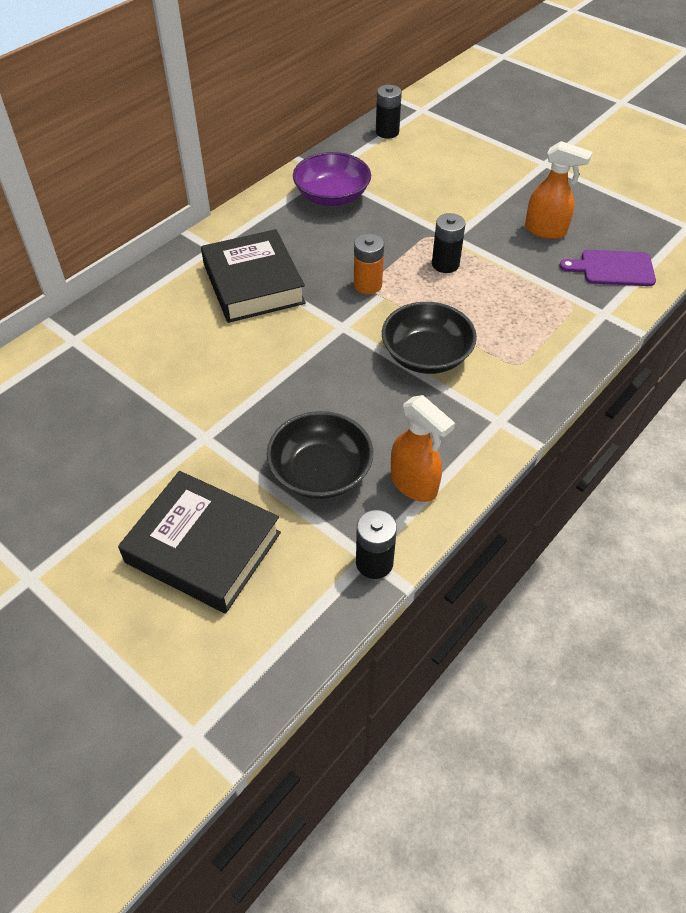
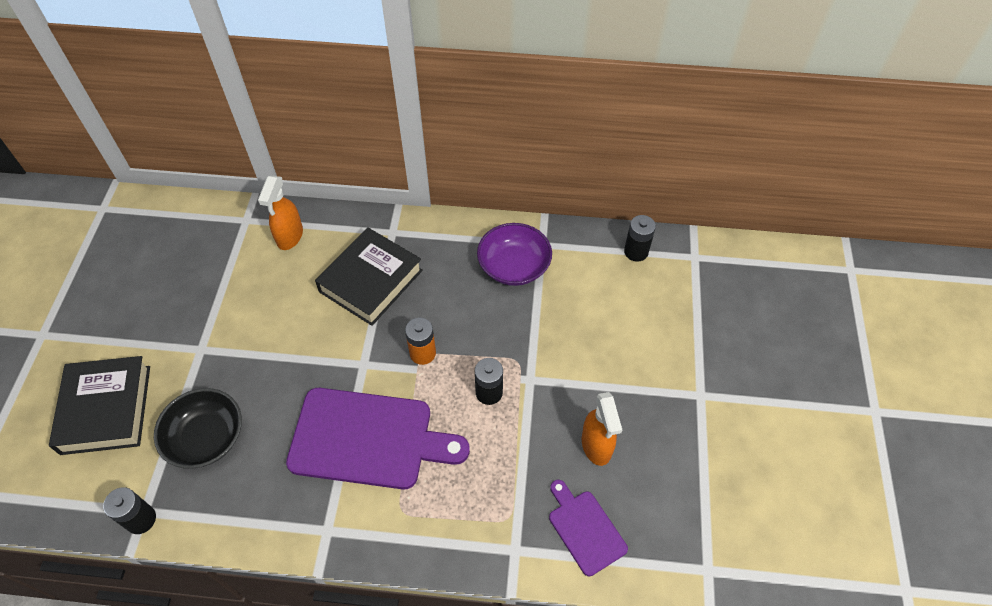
camera: 55 degrees right, 5 degrees up
black bowl [382,302,477,374] -> purple cutting board [286,388,470,489]
orange spray bottle [391,395,455,502] -> orange spray bottle moved to [258,176,303,250]

